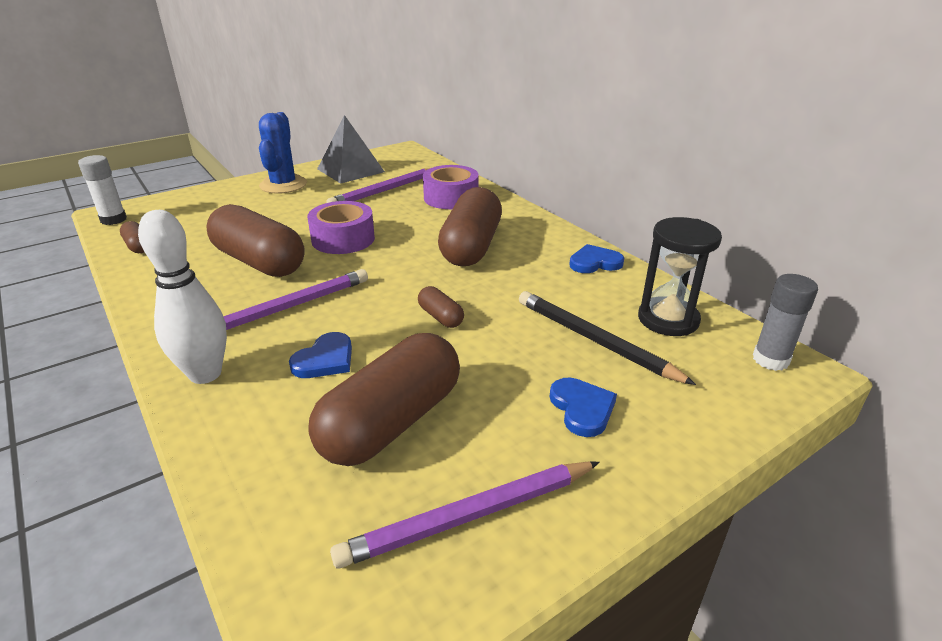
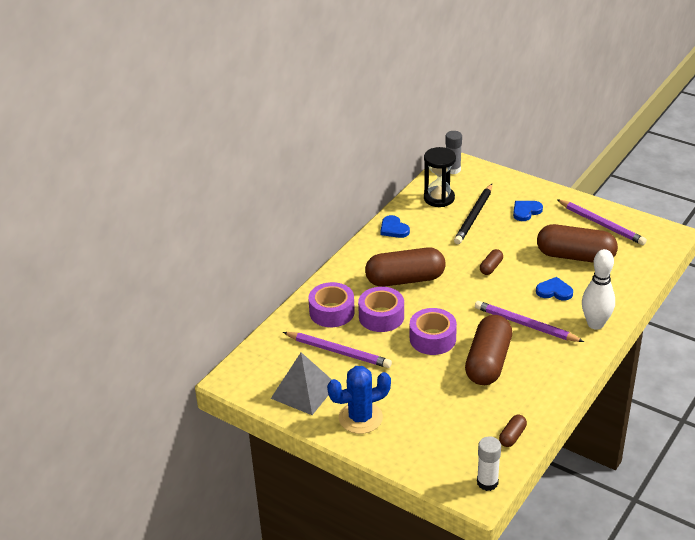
camera: 110 degrees left, 5 degrees up
none -> purple tape [358,287,404,332]

